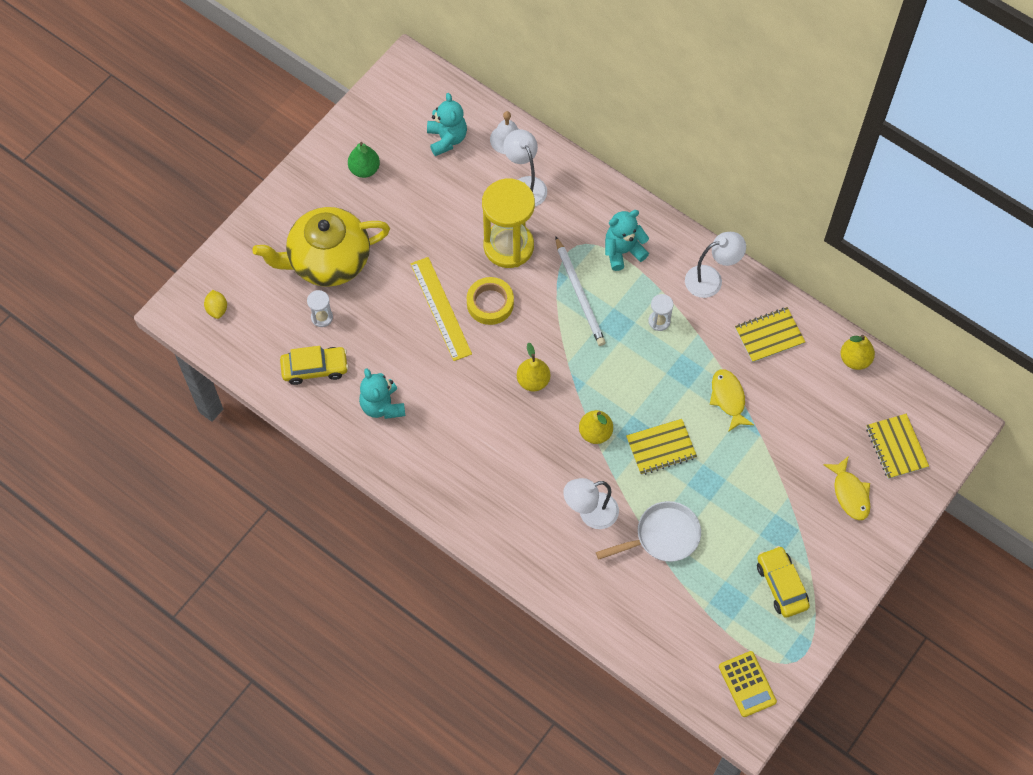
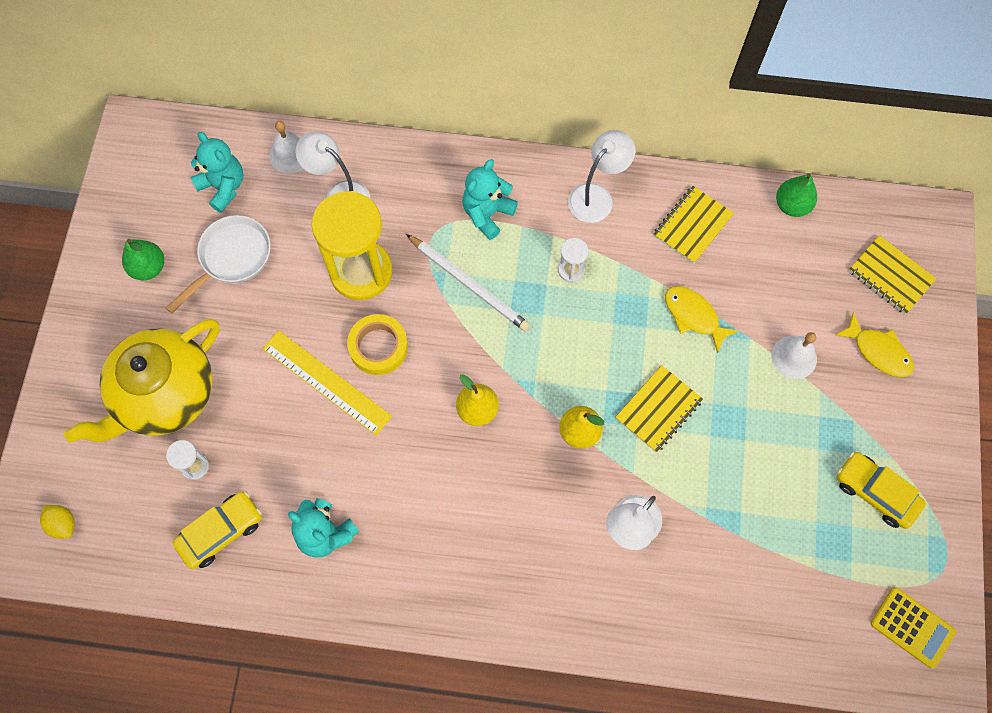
camera: 30 degrees left, 5 degrees up
white pan [596,501,701,562] -> white pan moved to [165,215,271,313]
yellow pear [840,335,875,370] -> green pear [776,174,817,217]
none -> white bell [771,332,817,379]

